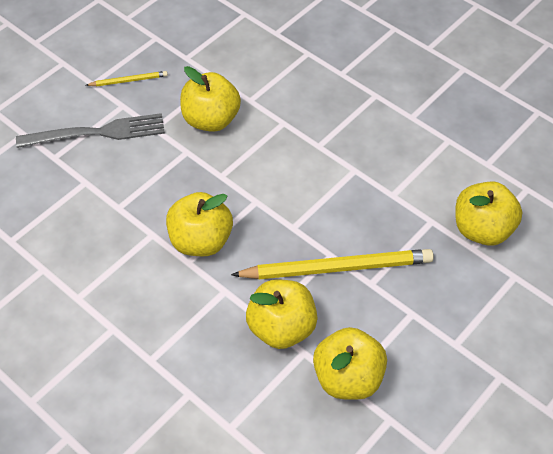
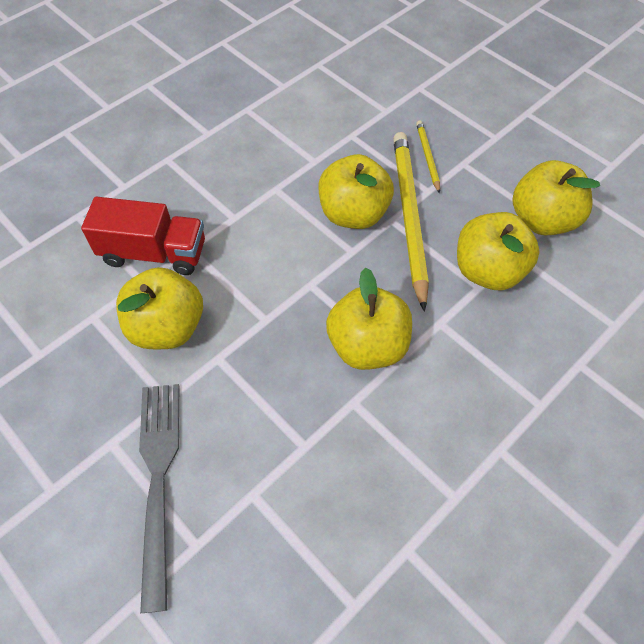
camera: 85 degrees left, 5 degrees up
yellow pencil [86,71,168,86] -> yellow pencil moved to [416,120,440,193]
yellow apple [455,181,522,246] -> yellow apple moved to [319,154,394,229]
none -> red truck [81,197,205,275]

